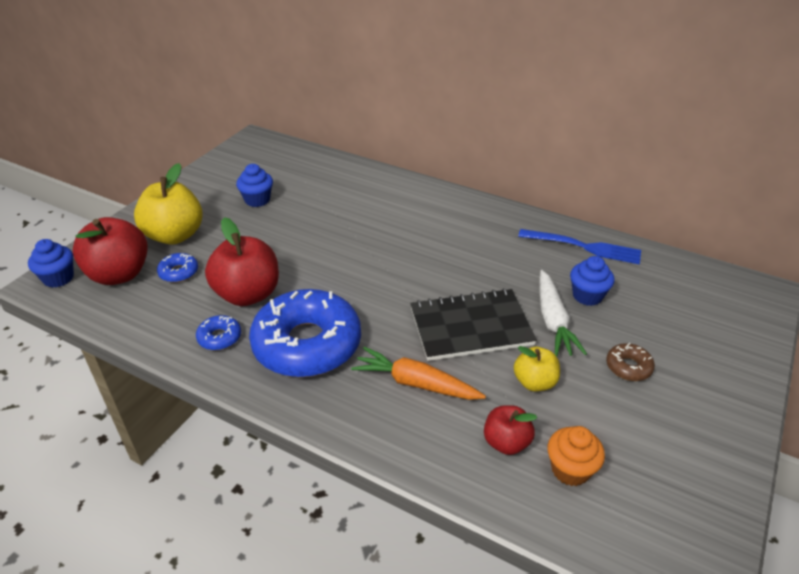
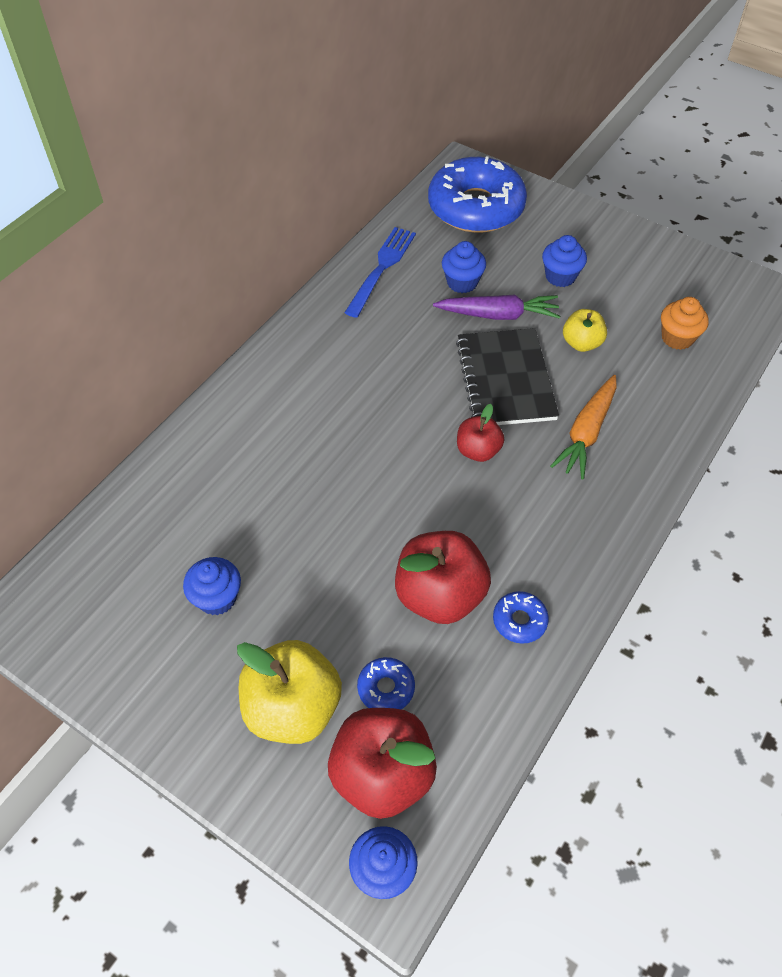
camera: 85 degrees left, 15 degrees up
blue donut [249,289,361,377] -> blue donut moved to [428,157,527,233]
red apple [484,405,537,455] -> red apple moved to [457,404,504,462]
white carrot [539,270,587,357] -> purple carrot [433,295,560,320]
brown donut [606,343,655,381] -> blue cupcake [542,235,587,287]

